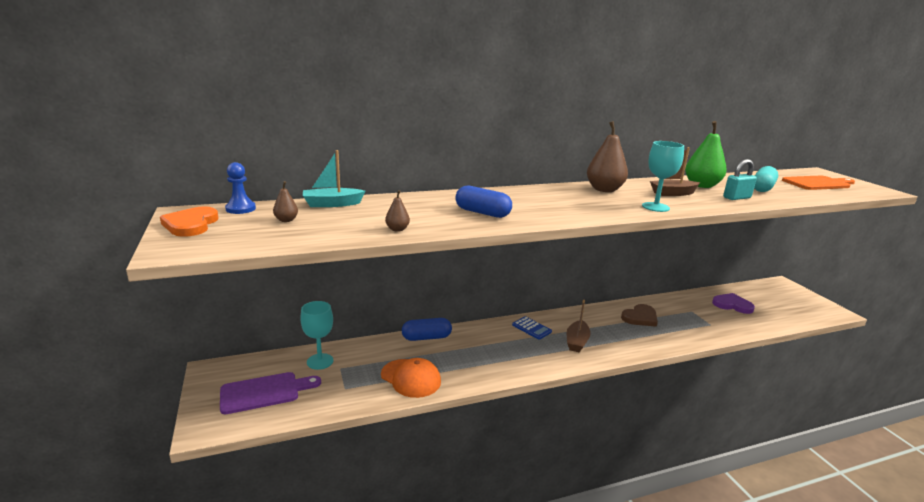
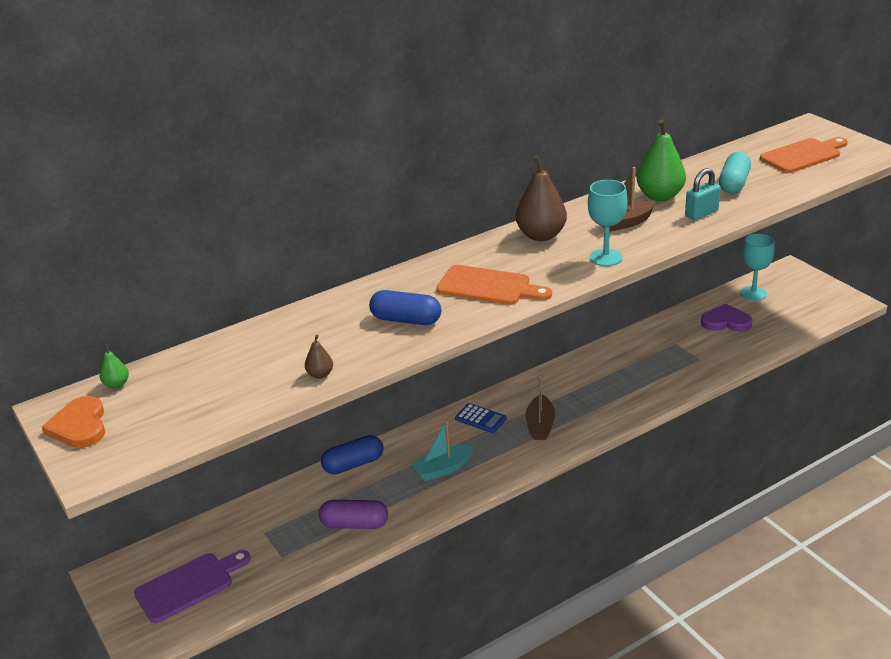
camera: 10 degrees left, 10 degrees up
blue pawn [225,162,256,214] -> green pear [100,344,129,389]
brown pear [273,181,298,222] -> none
turquoise goblet [300,301,333,370] -> turquoise goblet moved to [740,233,775,301]
turquoise boat [303,150,365,207] -> turquoise boat moved to [411,420,474,481]
orange cap [381,358,441,398] -> purple capsule [319,500,388,529]
brown heart [621,304,658,327] -> none
none -> orange cutting board [436,265,552,305]

